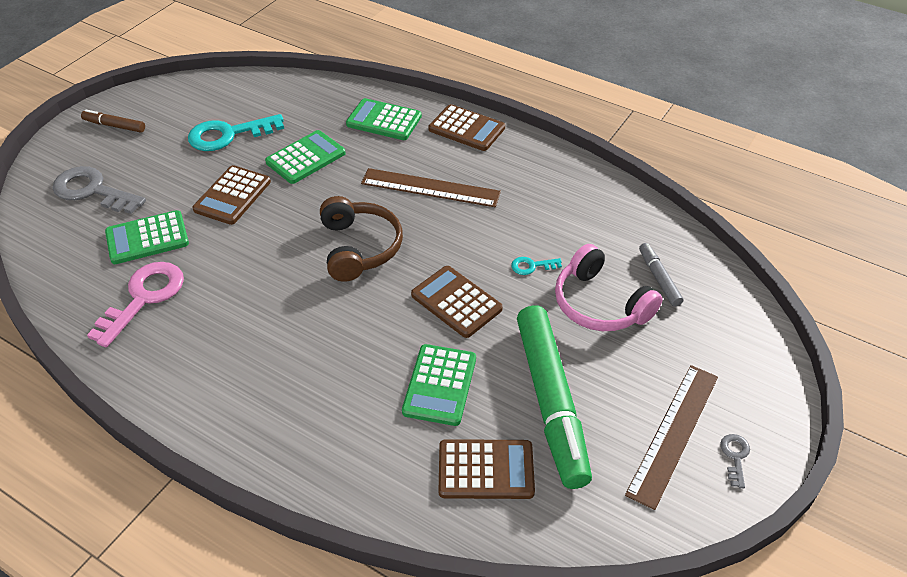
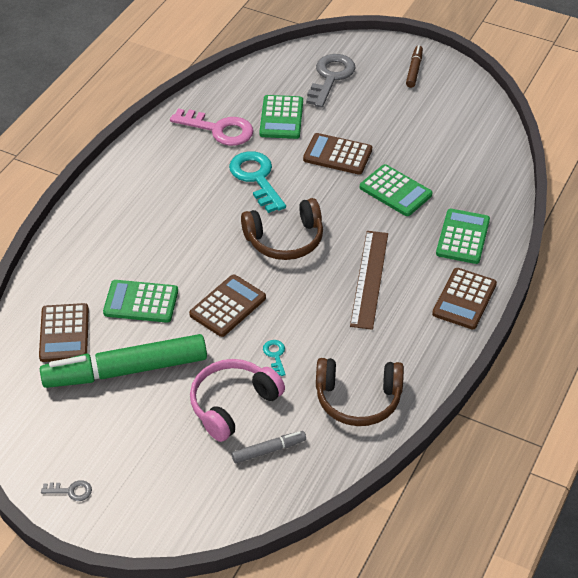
camera: 85 degrees right, 0 degrees up
green calculator [105,210,189,264] -> green calculator turned 150 degrees counterclockwise [259,95,303,139]
turquoise key [188,114,284,151] -> turquoise key moved to [229,151,286,213]
brown ruler [625,365,718,510] -> none
none -> brown headphones [316,358,404,426]

